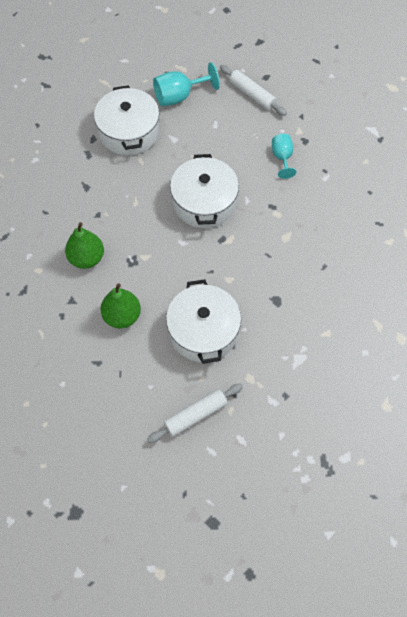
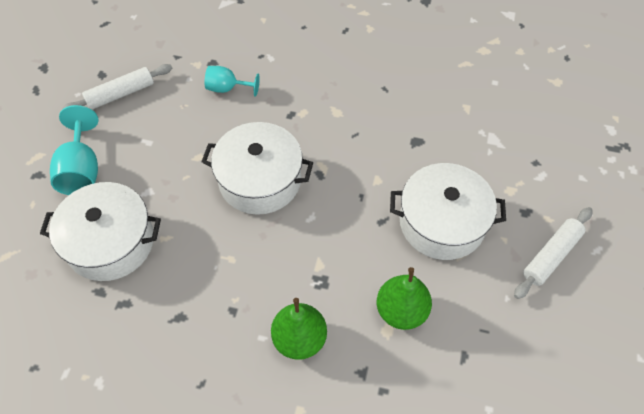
camera: 75 degrees left, 5 degrees down
white rolling pin [147,384,243,443] -> white rolling pin turned 60 degrees clockwise [514,207,593,299]

